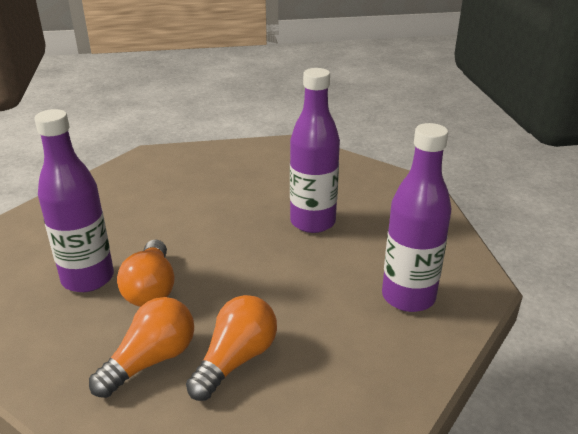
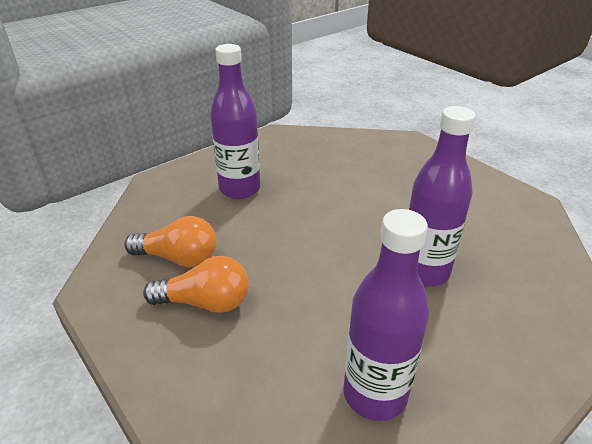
camera: 60 degrees right, 5 degrees up
orange light bulb [117,239,175,307] -> none

